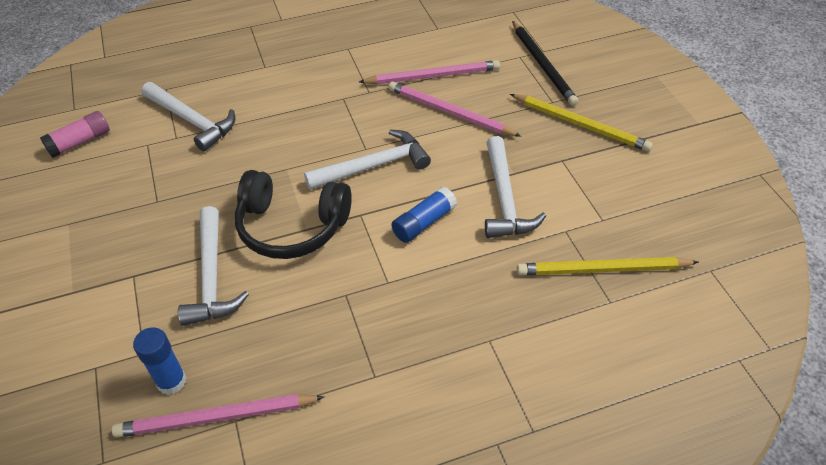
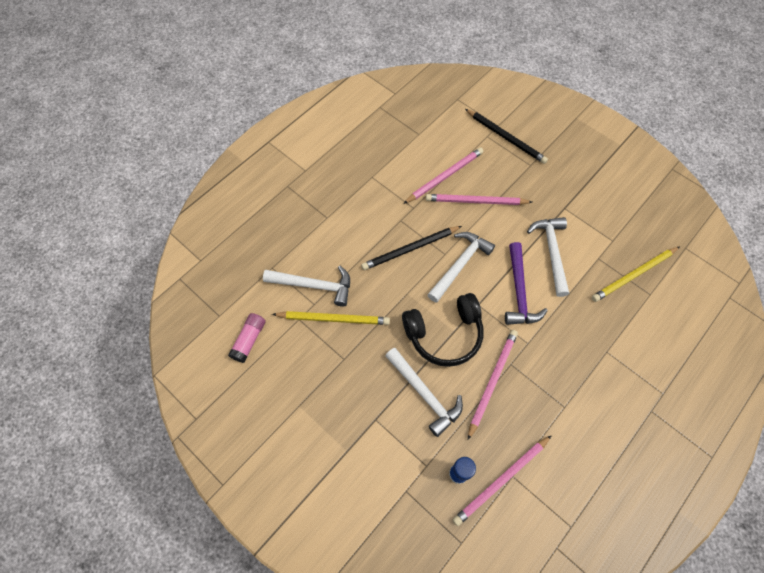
camera: 30 degrees left, 15 degrees up
blue glue stick [391,187,457,243] -> purple hammer [505,242,548,325]
white hammer [485,136,546,238] -> white hammer turned 150 degrees counterclockwise [527,217,569,297]
yellow pencil [510,94,653,152] -> yellow pencil moved to [272,311,390,325]
none -> black pencil [361,226,462,270]
none -> pink pencil [468,330,518,440]

